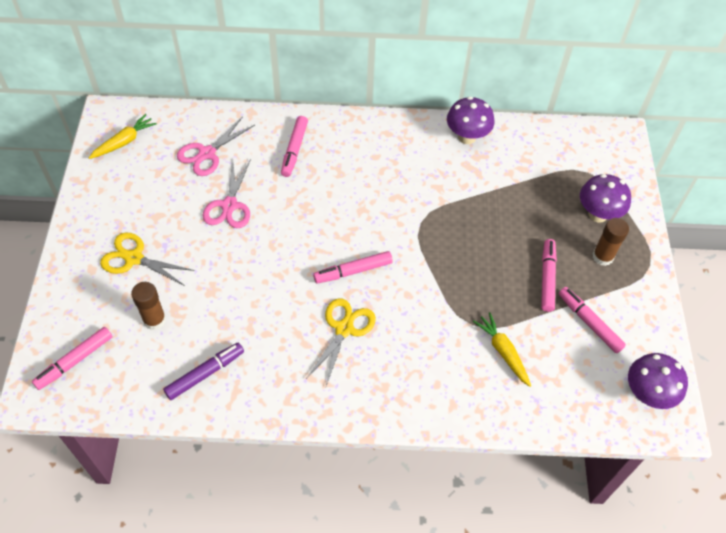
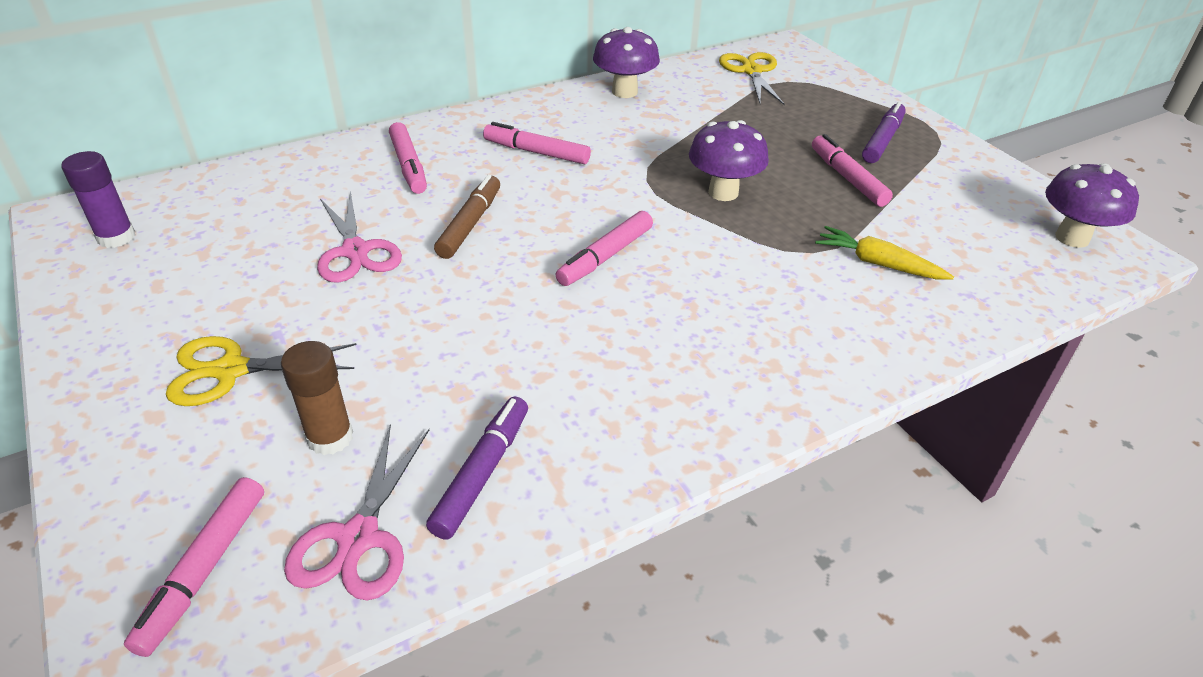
camera: 30 degrees left, 15 degrees down
yellow carrot [89,114,157,159] -> purple glue stick [62,151,135,248]
pink scissors [177,117,255,176] -> pink scissors moved to [284,424,429,600]
yellow scissors [306,298,376,386] -> yellow scissors moved to [719,52,785,105]
pink marker [559,287,626,353] -> pink marker moved to [483,122,591,164]
purple mushroom [580,174,631,222] -> purple mushroom moved to [689,120,769,201]
brown glue stick [593,218,629,266] -> purple marker [862,102,906,163]
none -> brown marker [434,175,500,259]

